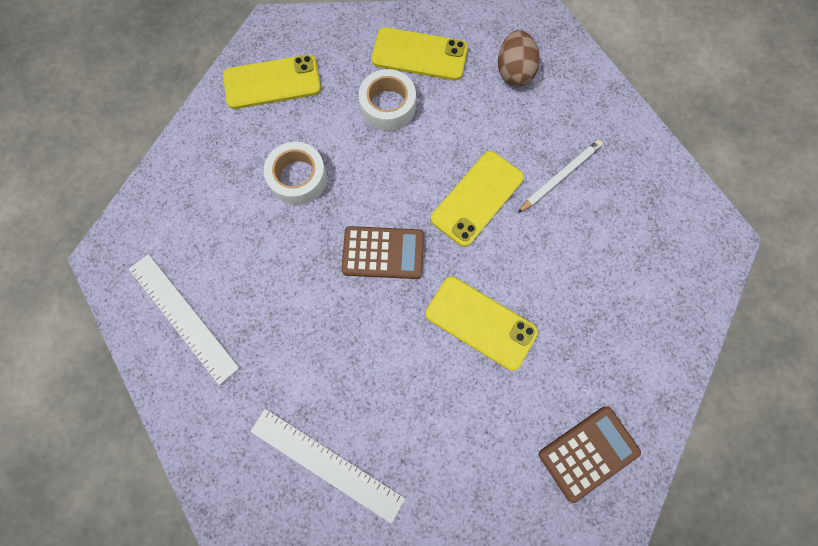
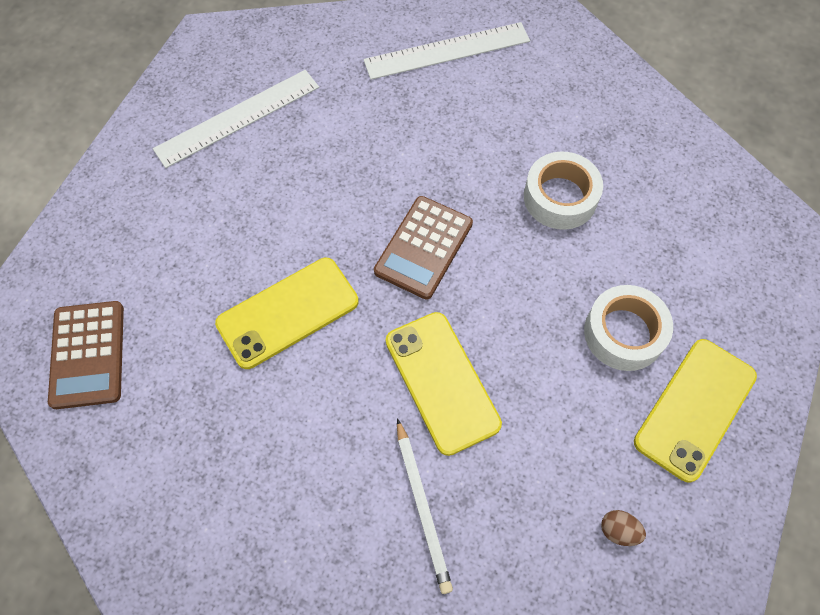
camera: 115 degrees right, 10 degrees down
yellow phone [223,55,321,109] -> none
brown egg [498,30,540,86] -> brown egg [601,510,646,546], size x0.50

